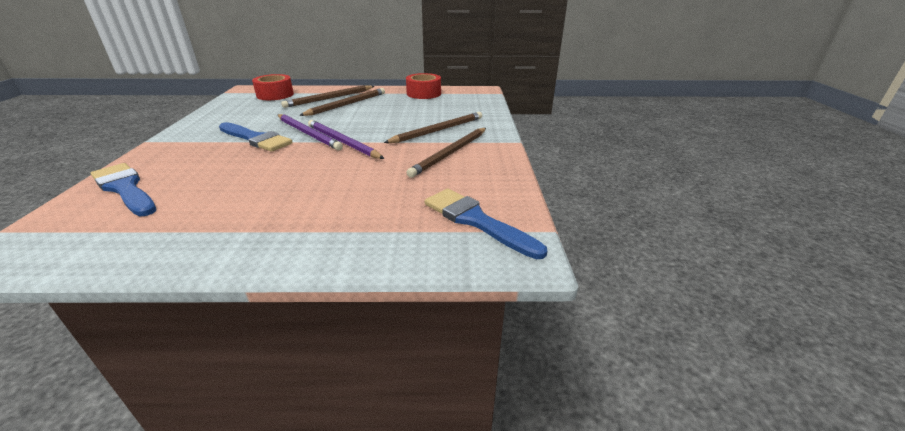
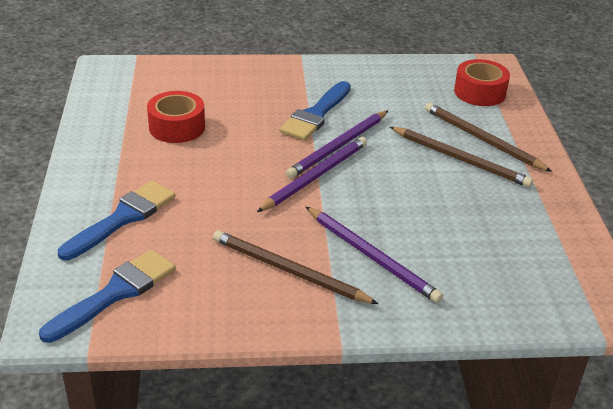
camera: 85 degrees right, 5 degrees up
blue brush [91,163,156,216] -> blue brush moved to [58,181,175,260]
brown pencil [384,112,482,143] -> purple pencil [306,207,443,303]
red tape [406,73,441,99] -> red tape moved to [147,91,205,143]

